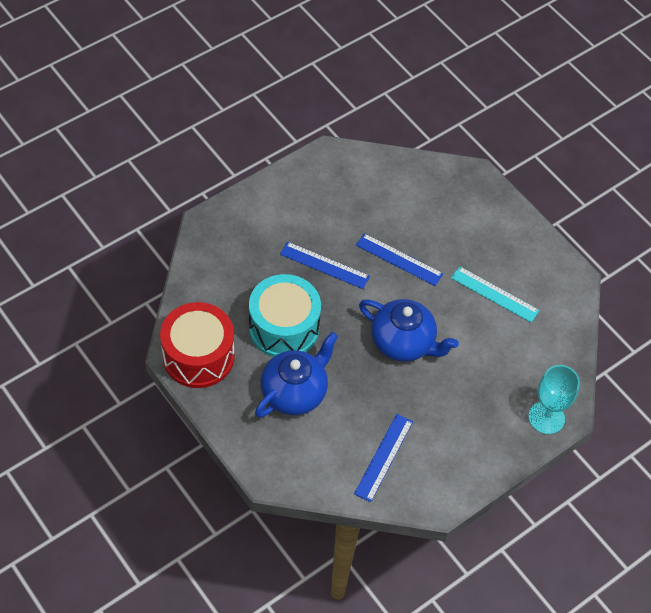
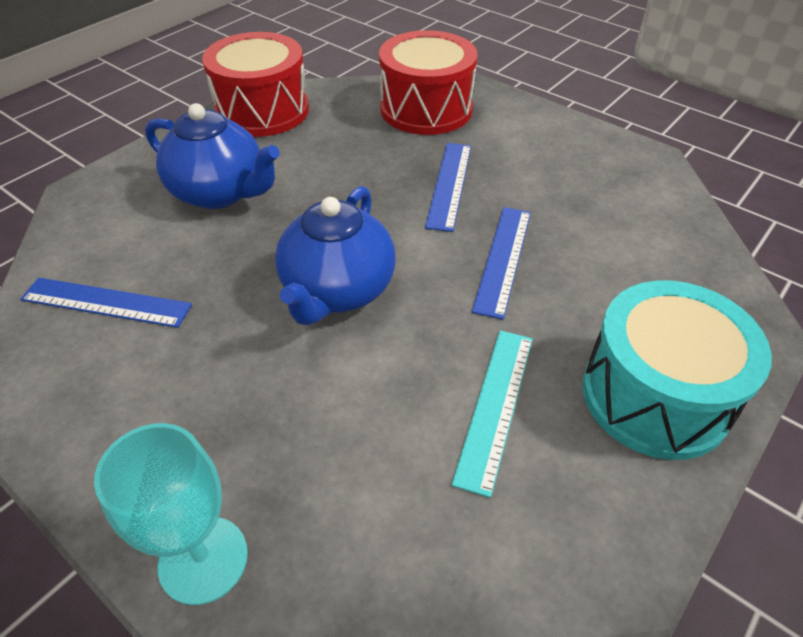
camera: 80 degrees right, 10 degrees down
turquoise drum [249,274,321,357] -> turquoise drum moved to [583,280,772,460]
none -> red drum [379,30,478,135]

